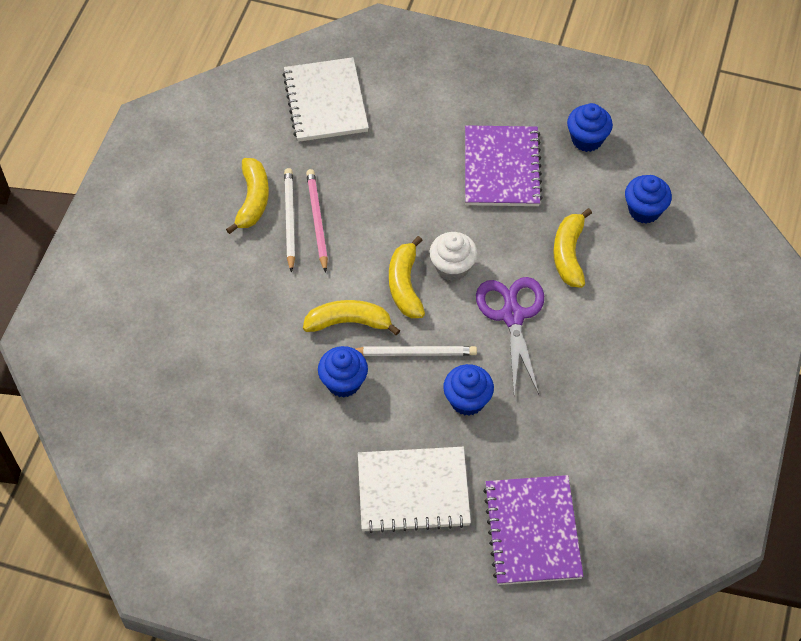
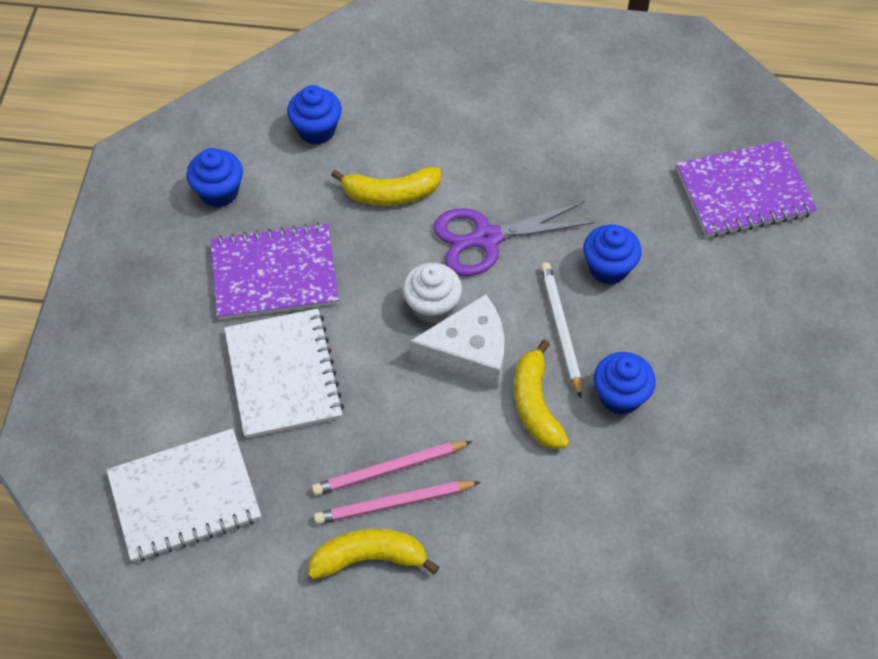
camera: 100 degrees left, 0 degrees up
white pencil [284,168,295,273] -> pink pencil [314,481,480,524]
white notebook [358,447,471,533] -> white notebook moved to [224,309,344,438]
yellow banana [389,236,425,318] -> white cheese [410,294,505,388]

